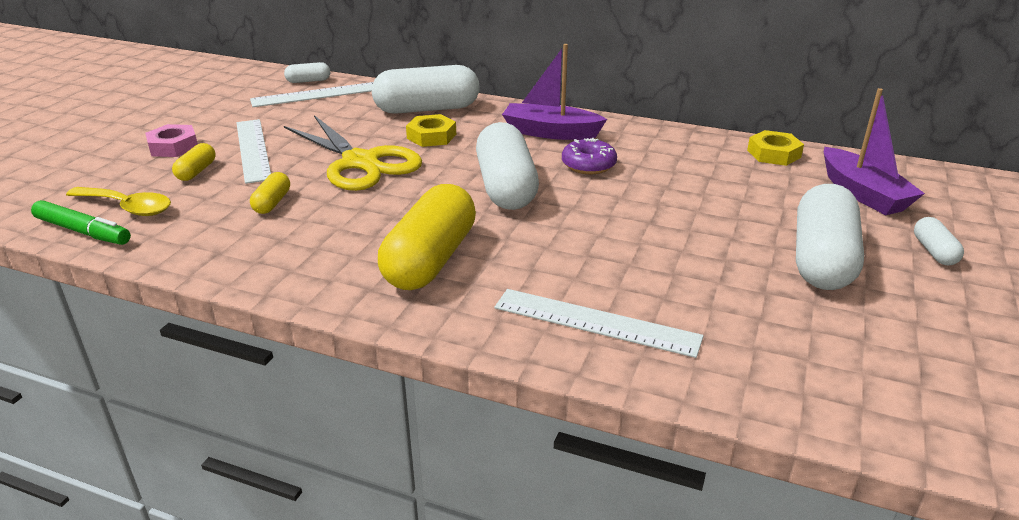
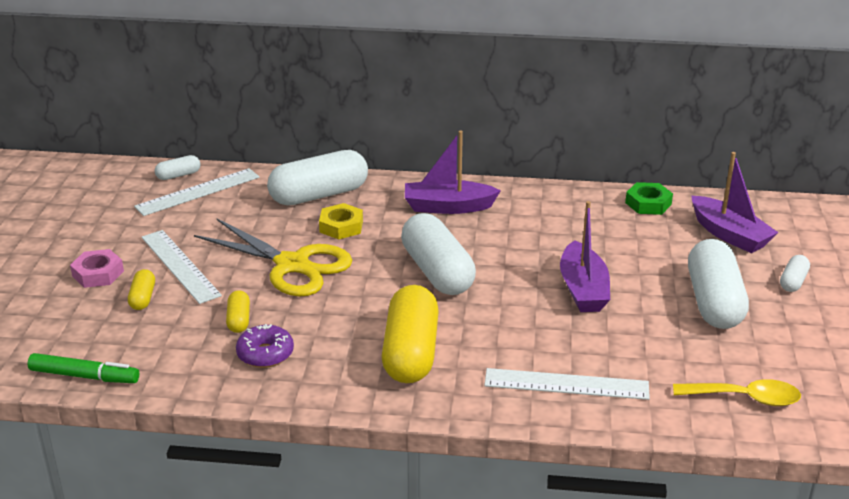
camera: 15 degrees left, 0 degrees up
yellow spoon [66,187,171,216] -> yellow spoon moved to [673,379,801,406]
purple donut [562,138,617,174] -> purple donut moved to [236,324,294,368]
yellow nut [747,130,804,166] -> green nut [625,182,673,215]
white capsule [914,217,964,266] -> white capsule turned 45 degrees clockwise [780,255,810,292]
none -> purple boat [560,201,610,312]

